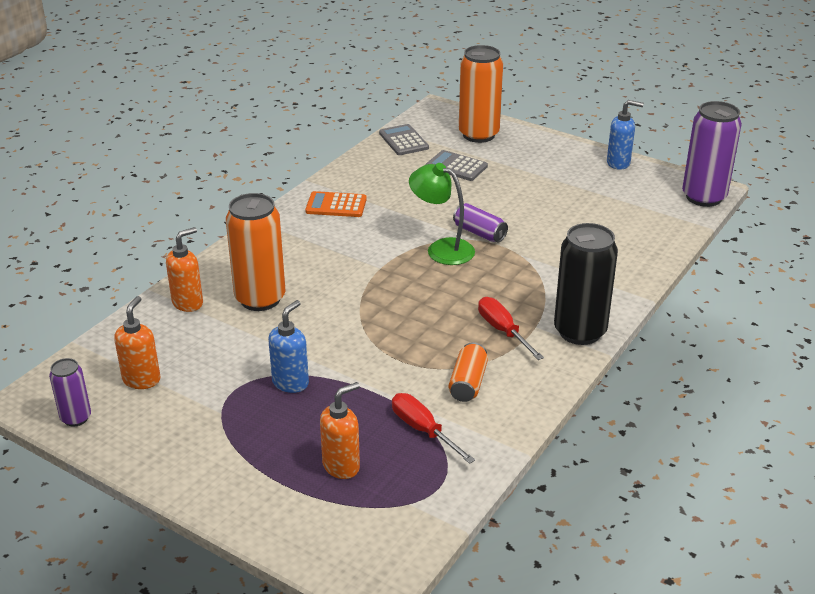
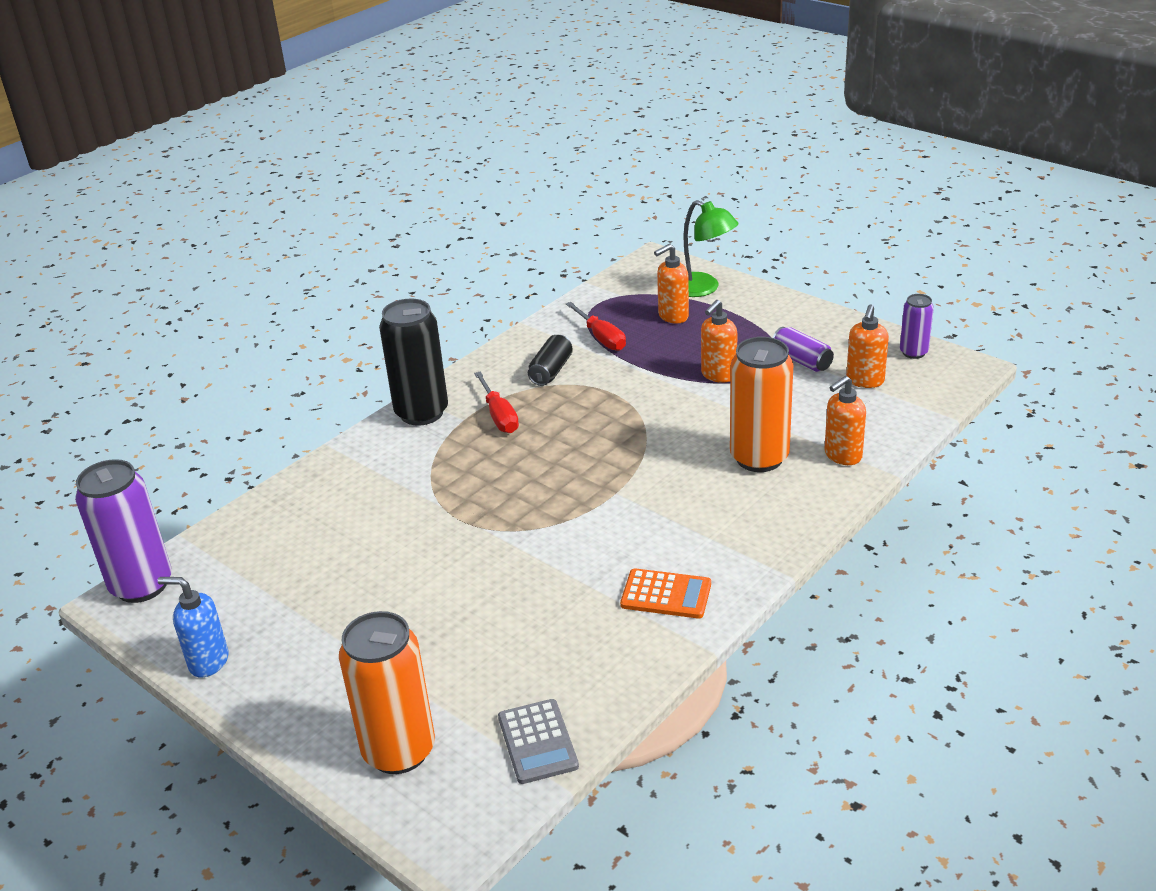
camera: 170 degrees left, 0 degrees up
blue soap dispenser [268,300,309,393] -> orange soap dispenser [701,300,737,383]
green lamp [409,163,475,265] -> green lamp moved to [683,200,739,297]
grey calculator [426,150,488,181] -> none
orange can [448,342,488,402] -> black can [528,335,573,386]
purple can [453,203,508,242] -> purple can moved to [773,327,834,372]

